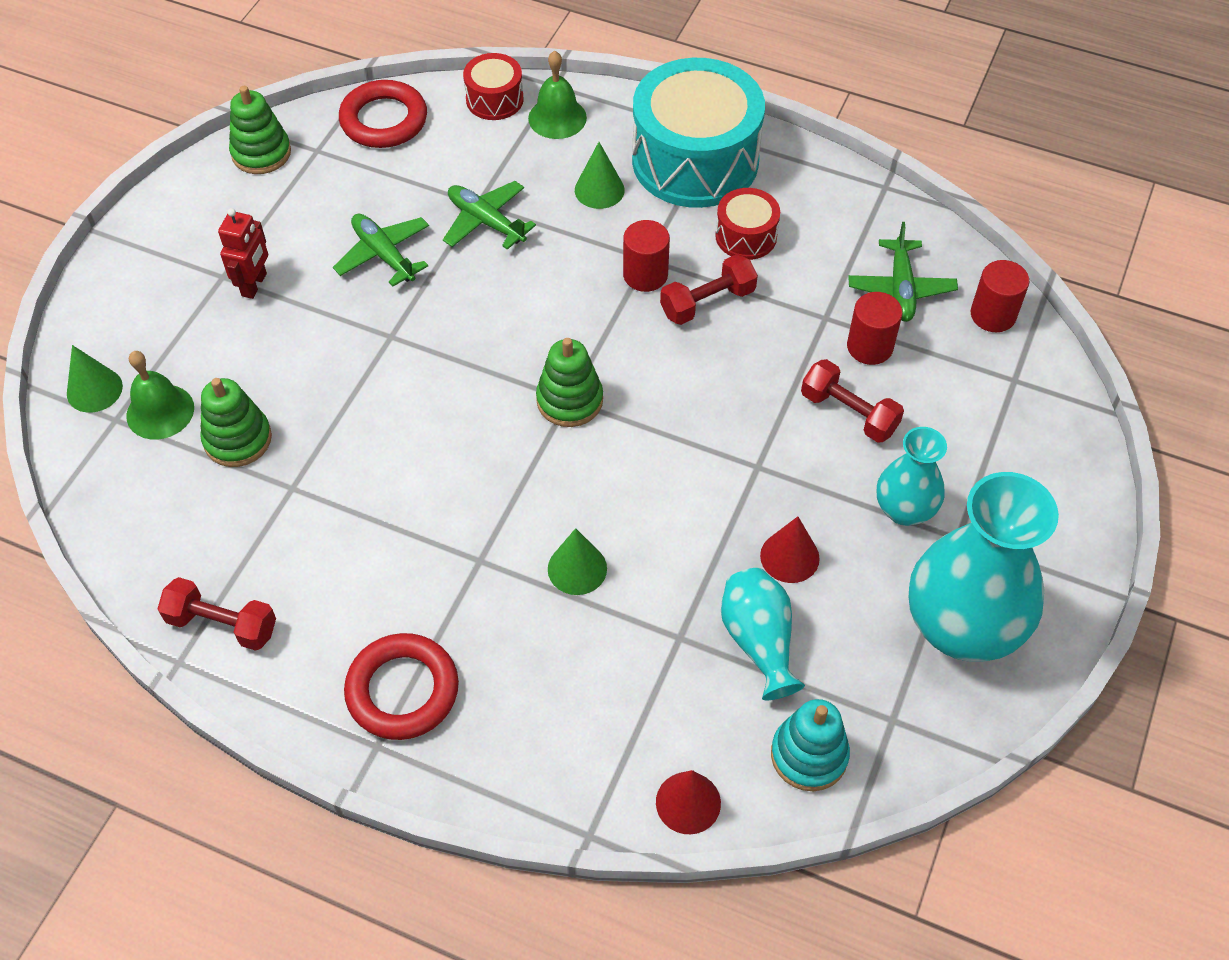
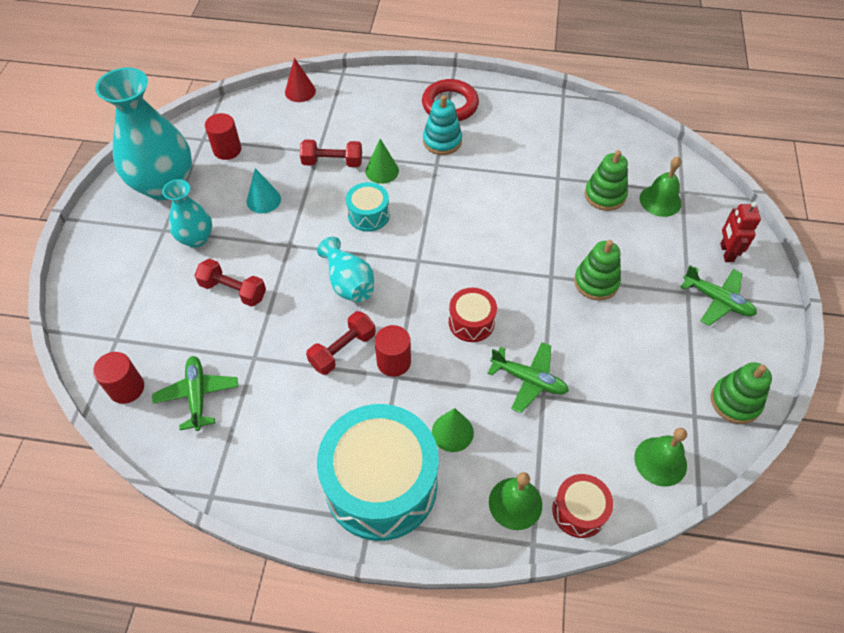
camera: 165 degrees right, 0 degrees up
green cone [67,345,123,413] -> none
red dumbbell [157,577,276,651] -> red dumbbell moved to [300,139,362,167]
red robot [218,208,268,299] -> red robot moved to [720,202,761,262]
green plane [333,214,429,287] -> green plane moved to [680,265,757,326]
red ring [339,80,427,148] -> green bell [634,428,687,487]
green stacking toy [536,338,603,427] -> green stacking toy moved to [574,240,621,300]
red drum [715,188,780,260] -> red drum moved to [449,288,497,342]
turquoise vase [721,568,805,700] -> turquoise vase moved to [317,237,374,302]
red cone [760,516,820,583] -> turquoise cone [247,168,281,213]
turquoise stacking toy [771,699,850,791] -> turquoise stacking toy moved to [423,95,462,155]
red cylinder [847,292,903,365] -> red cylinder moved to [205,113,241,160]
none -> turquoise drum [346,182,390,232]

